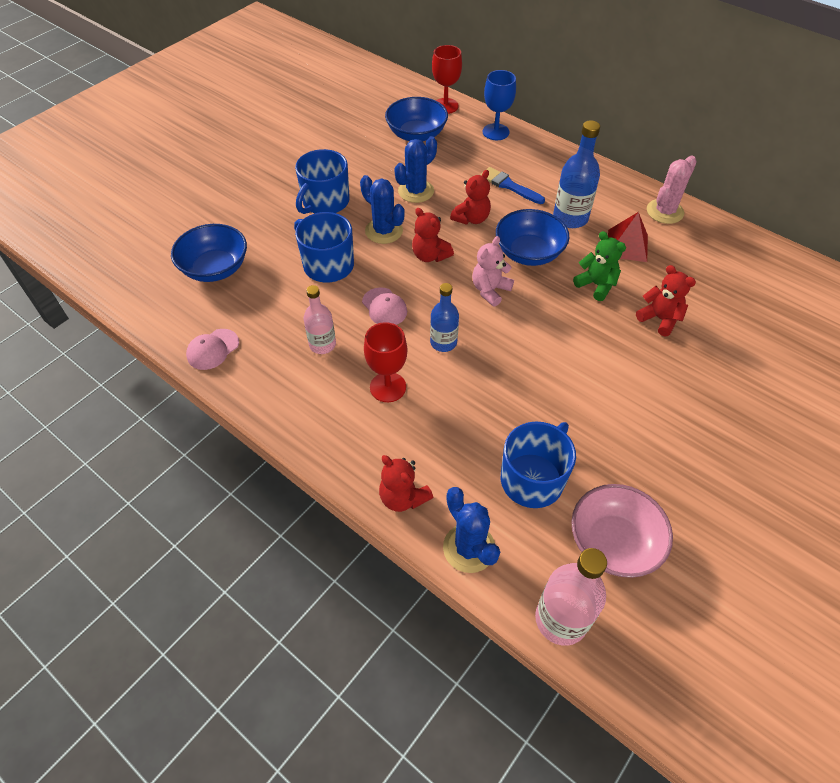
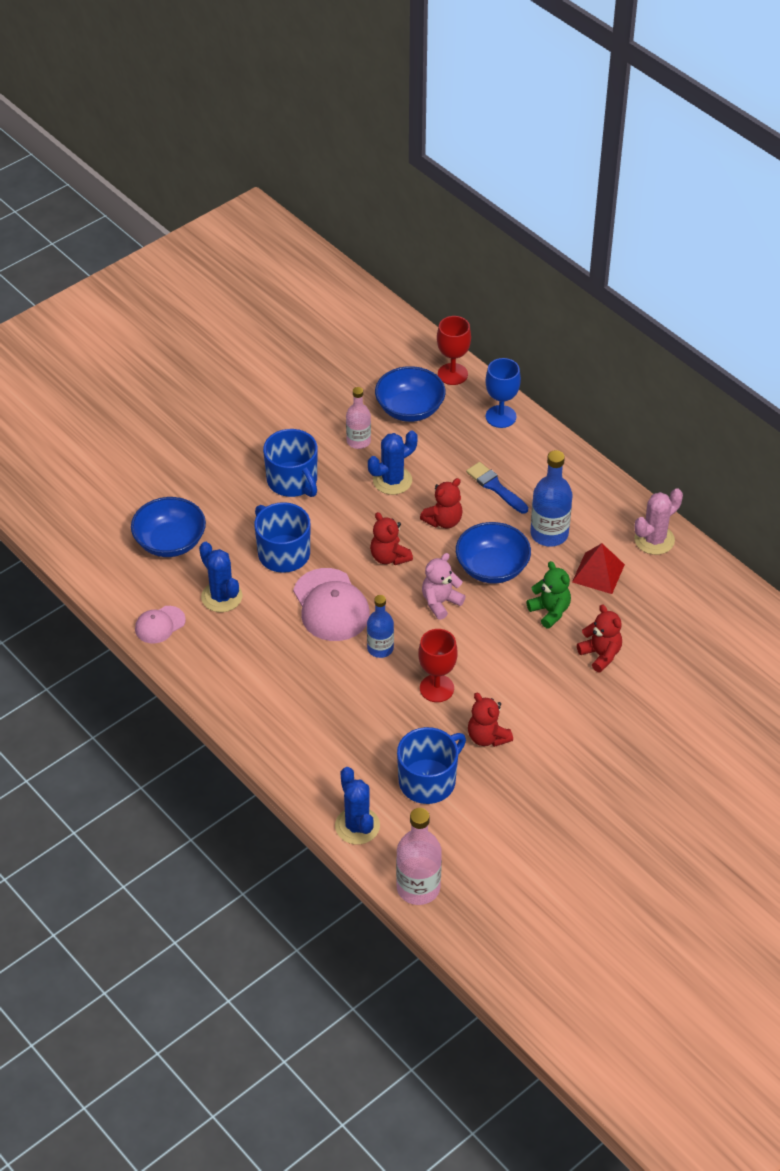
camera: 10 degrees right, 5 degrees down
blue mug [295,149,350,214] -> blue mug turned 75 degrees counterclockwise [263,429,318,497]
pink bottle [304,285,336,354] -> pink bottle moved to [346,387,371,449]
blue cactus [360,175,405,244] -> blue cactus moved to [199,542,243,612]
pink cap [362,287,407,325] -> pink cap [293,568,370,641], size x1.79
red goblet [364,322,407,402] -> red goblet moved to [418,629,458,702]
red teddy bear [379,455,433,512] -> red teddy bear moved to [468,693,513,747]
pink bowl [571,484,673,578] -> none

